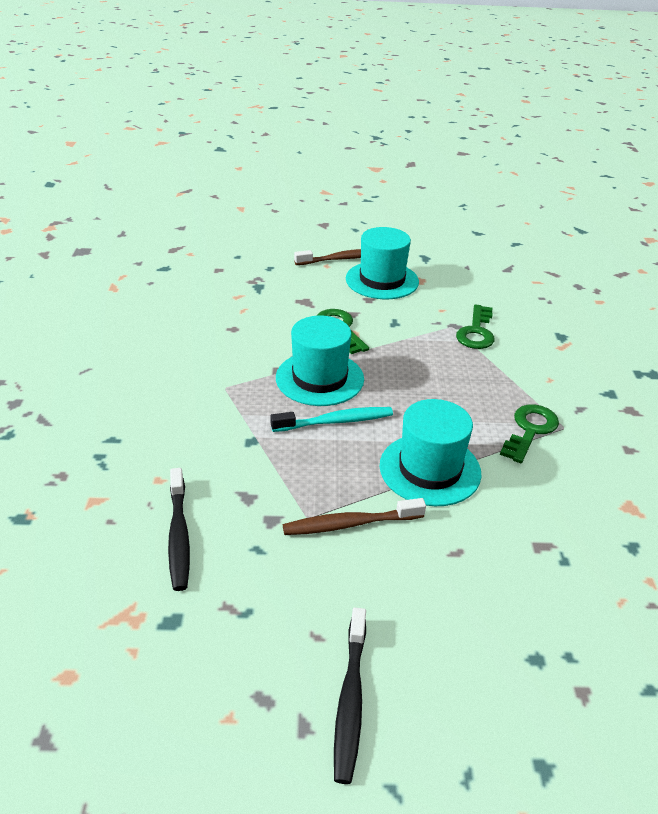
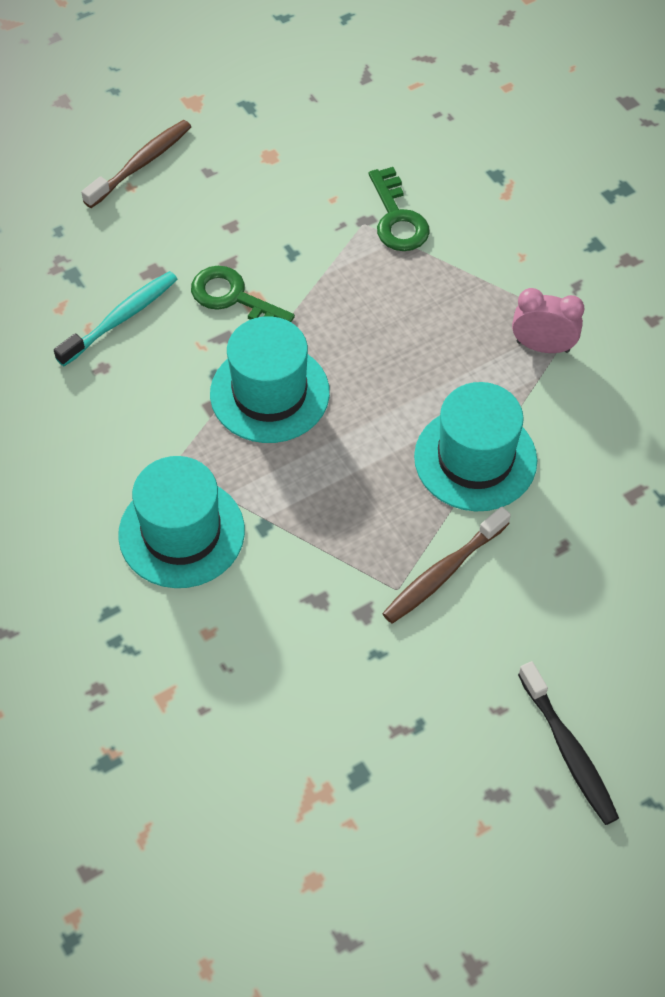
camera: 30 degrees left, 20 degrees up
black toothbrush [168,468,190,591] -> none
turquoise toothbrush [270,407,393,432] -> turquoise toothbrush moved to [54,271,178,366]
turquoise hat [346,227,419,299] -> turquoise hat moved to [118,456,245,588]
green key [500,404,559,463] -> pink clock [512,288,584,353]

